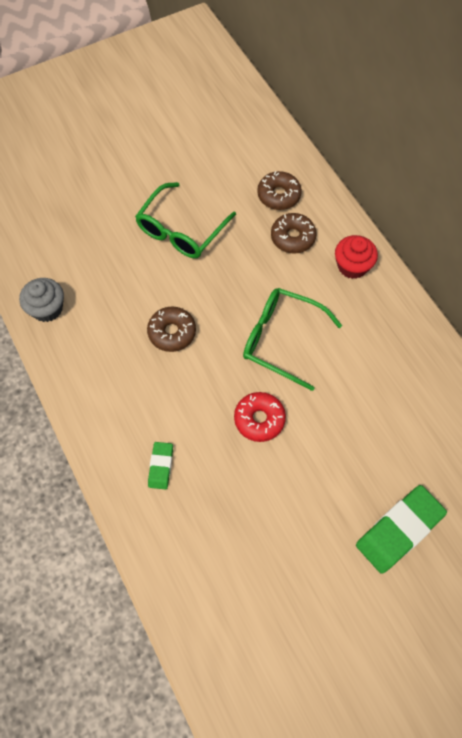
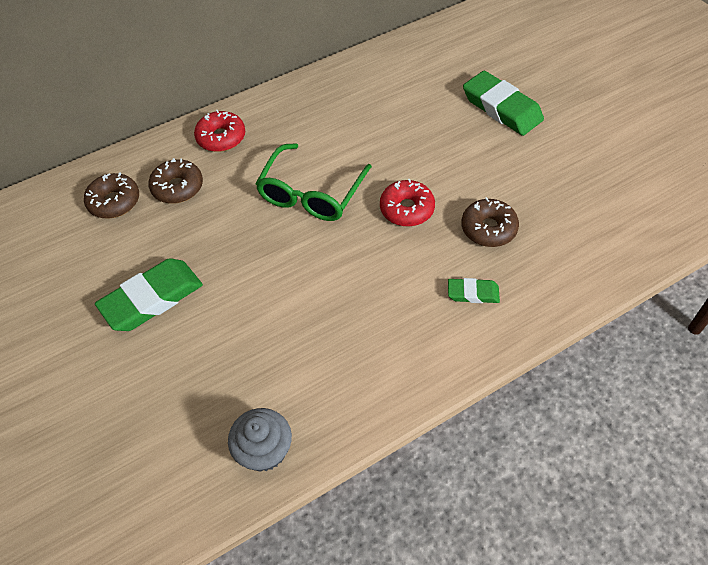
camera: 90 degrees left, 10 degrees down
green glasses [135,182,236,258] -> green eraser [95,258,203,331]
brown donut [147,307,196,352] -> brown donut moved to [461,197,519,247]
red cupcake [335,235,378,279] -> red donut [194,110,245,152]

